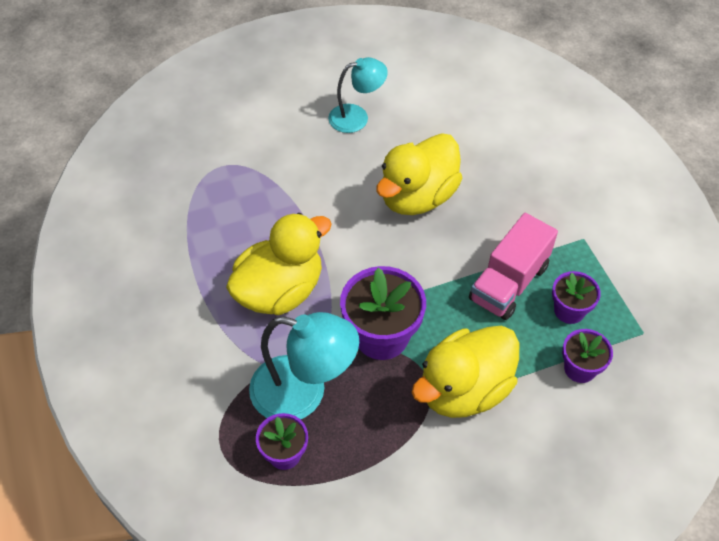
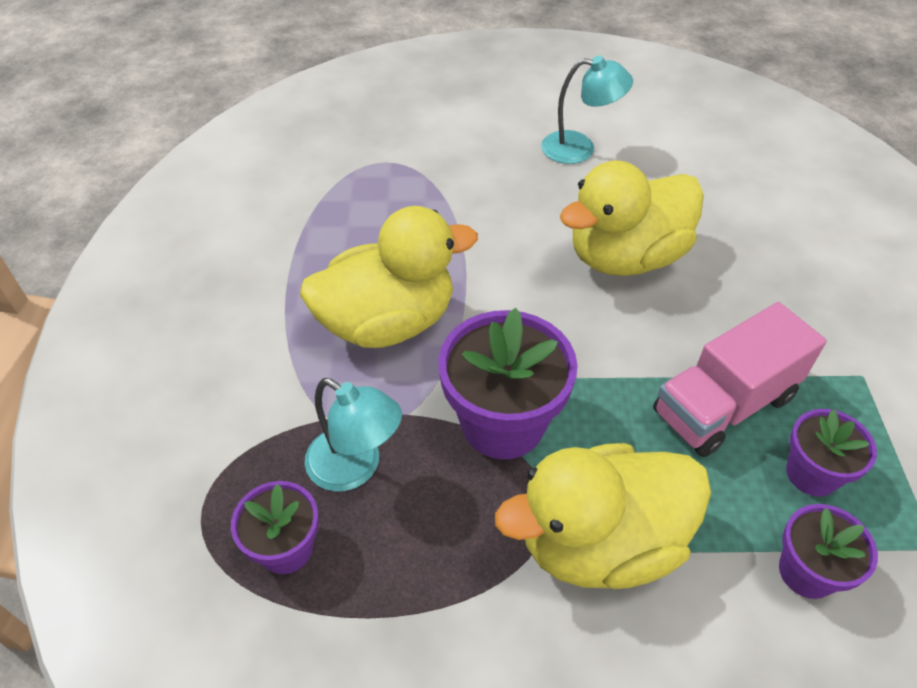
camera: 20 degrees right, 5 degrees down
turquoise lamp [249,312,359,419] -> turquoise lamp [305,378,402,492], size x0.65

